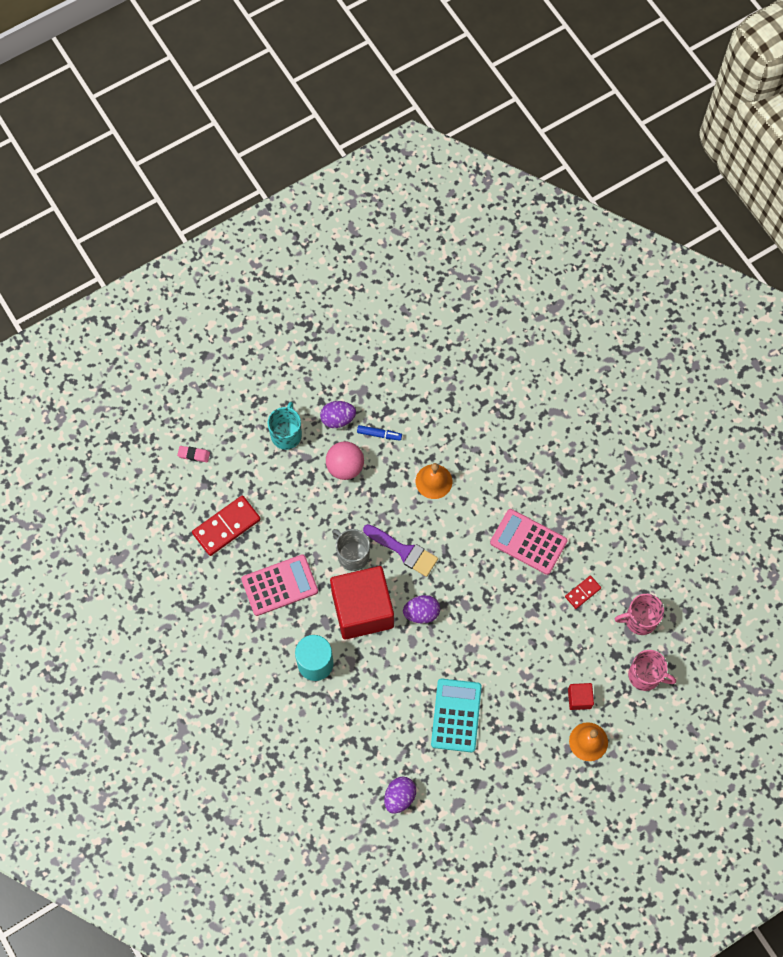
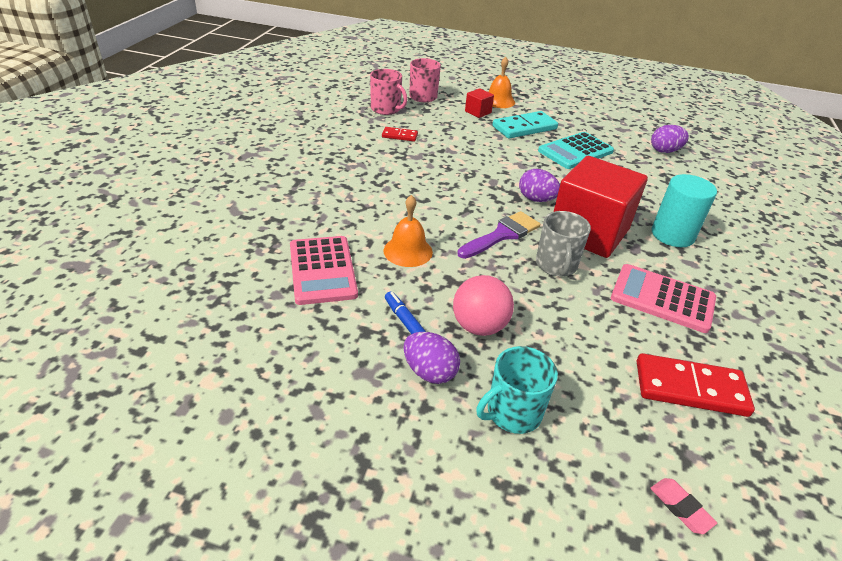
camera: 135 degrees left, 30 degrees down
purple brush [363,524,438,577] -> purple brush turned 60 degrees clockwise [458,211,540,259]
pink calculator [490,509,568,575] -> pink calculator moved to [290,236,358,305]
none -> turquoise domino [492,111,558,139]

